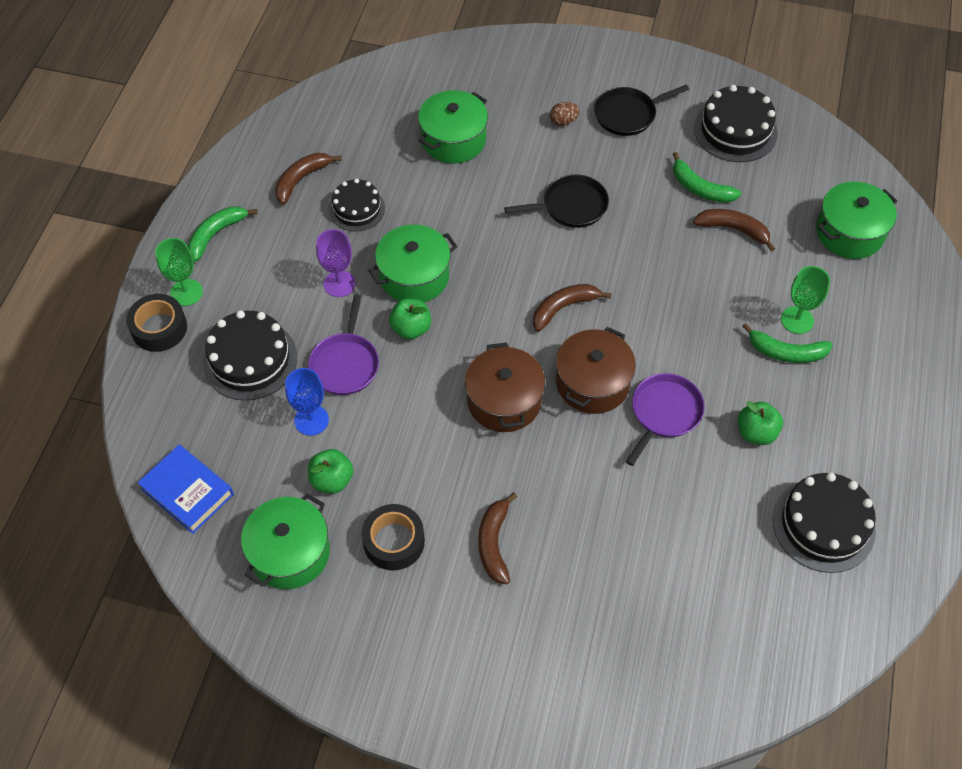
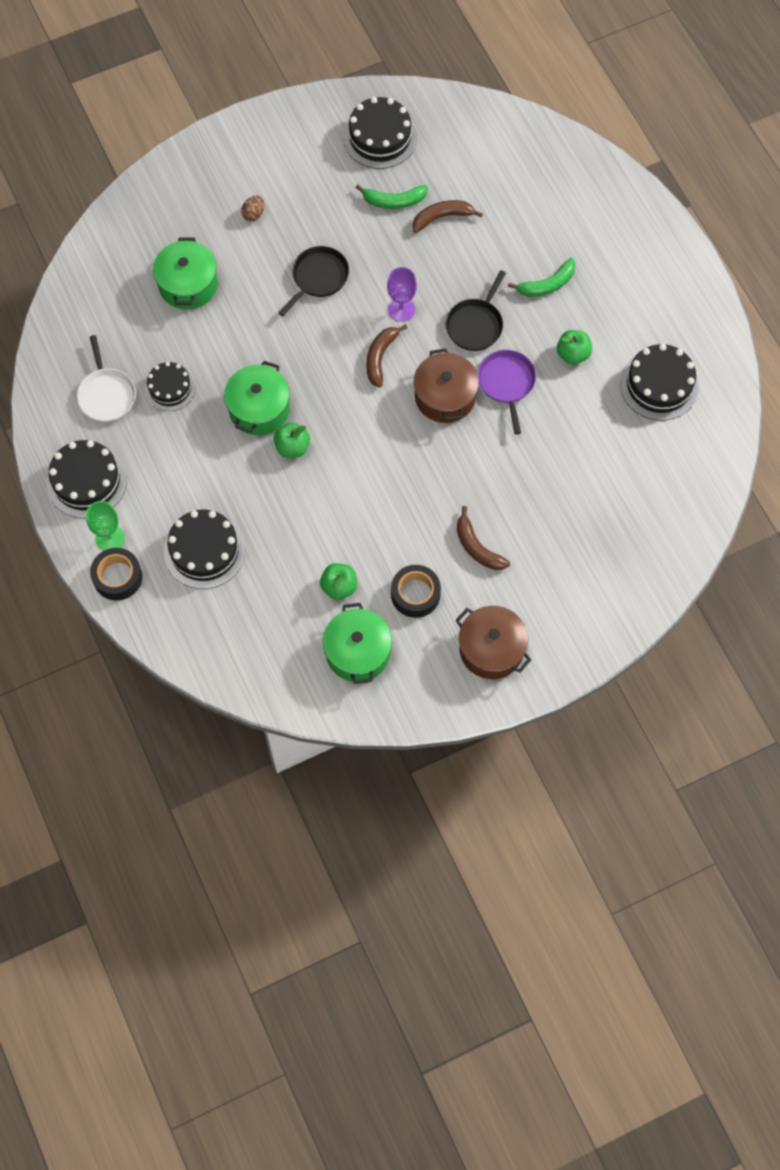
camera: 40 degrees left, 10 degrees up
blue book [138,445,234,534] -> none
green banana [188,206,258,262] -> black cake [46,440,127,518]
brown banana [275,153,342,205] -> white pan [77,335,136,422]
blue goblet [285,368,329,436] -> none
purple pan [308,294,379,395] -> none
purple goblet [316,229,356,297] -> purple goblet moved to [387,267,417,322]
brown pot [465,342,545,432] -> brown pot moved to [455,606,531,679]
black pan [594,85,689,136] -> black pan moved to [446,270,506,351]
green goblet [781,266,830,334] -> none
green pot [816,181,897,259] -> none

